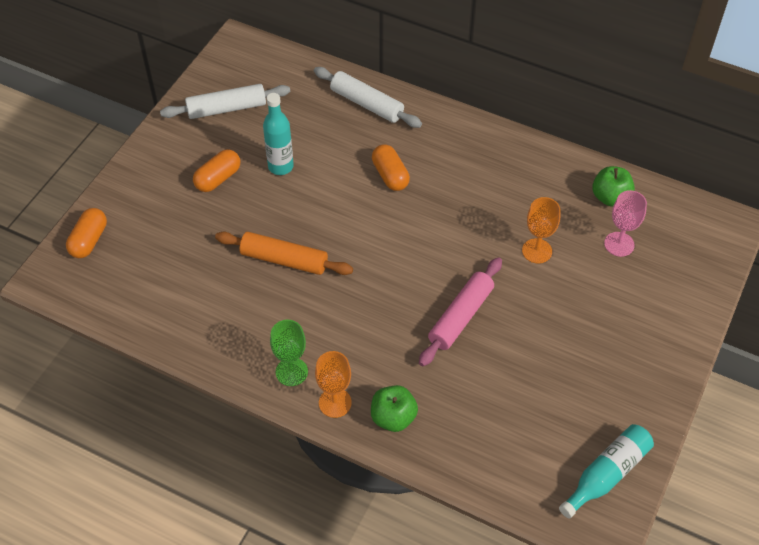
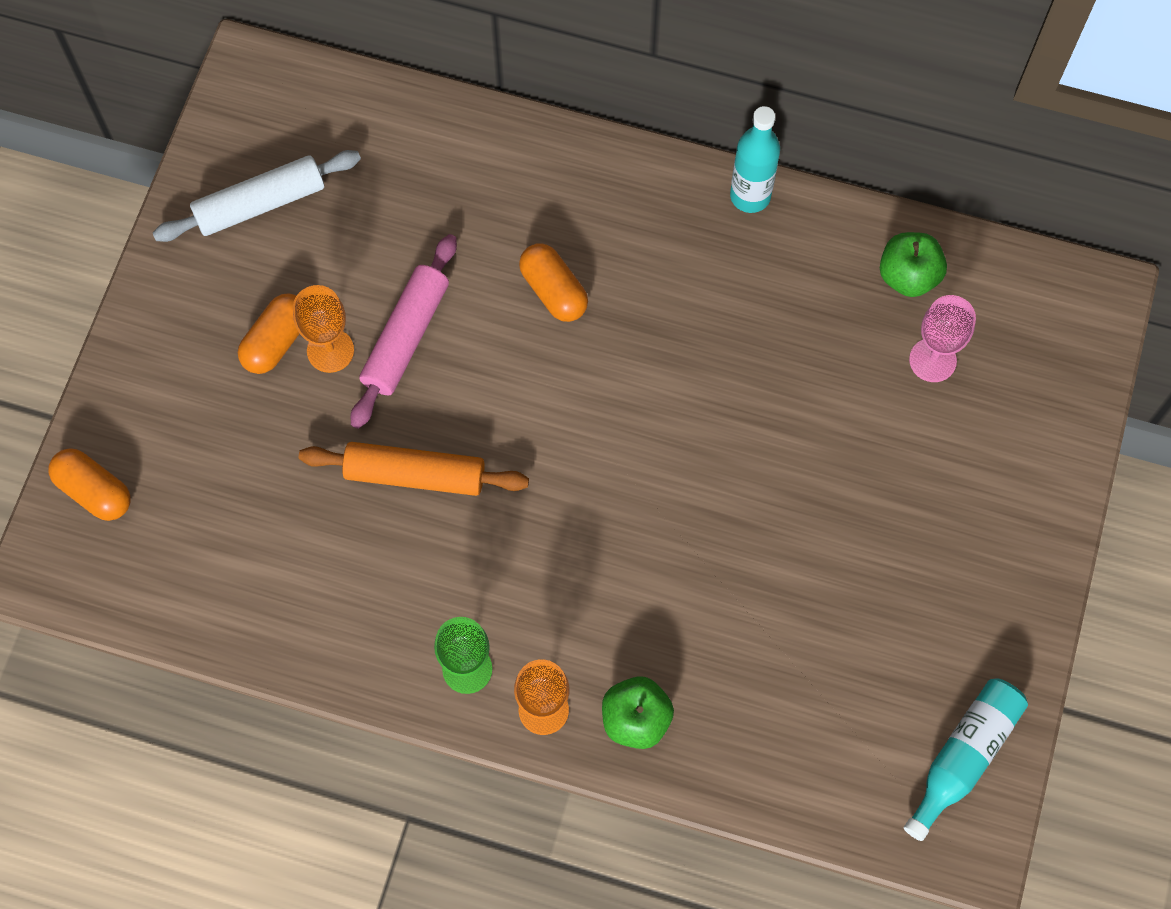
camera: 10 degrees left, 15 degrees up
orange capsule [66,208,107,258] -> orange capsule turned 60 degrees counterclockwise [48,449,131,521]
turquoise bottle [263,93,294,175] -> turquoise bottle moved to [730,106,780,213]
white rolling pin [314,67,422,128] -> none
pink rolling pin [419,257,502,366] -> pink rolling pin moved to [351,234,457,429]
orange goblet [522,197,560,264] -> orange goblet moved to [293,285,354,373]

